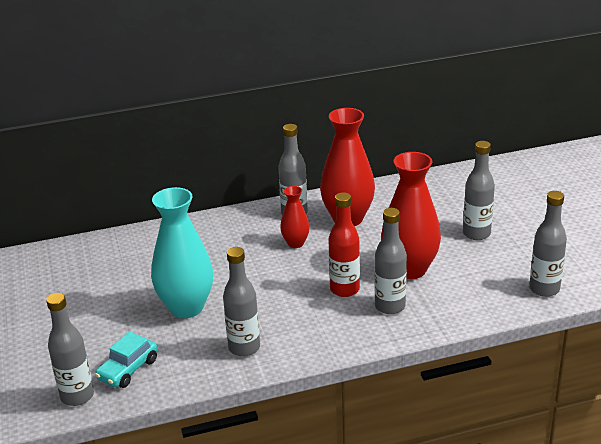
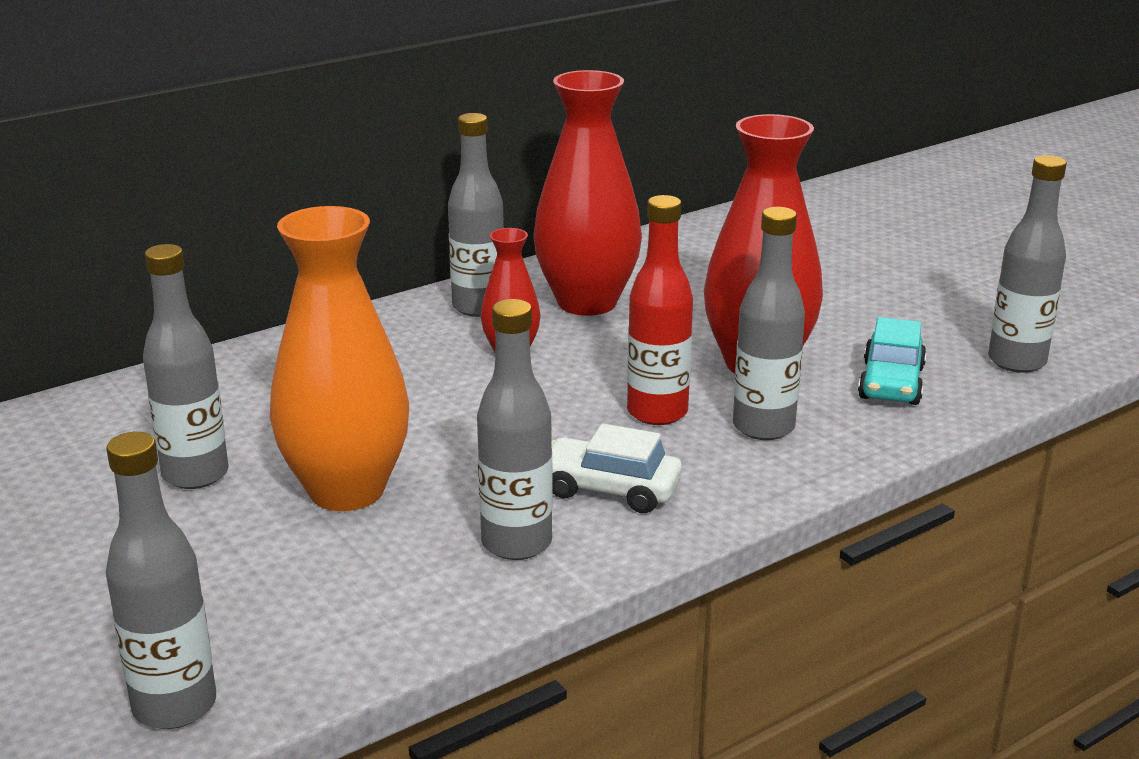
camera: 20 degrees left, 5 degrees down
turquoise car [95,332,157,388] -> turquoise car moved to [858,317,927,405]
turquoise vase [151,187,213,318] -> orange vase [270,206,409,511]
grey bottle [463,141,495,240] -> grey bottle moved to [143,244,229,489]
none -> white car [551,423,682,513]

